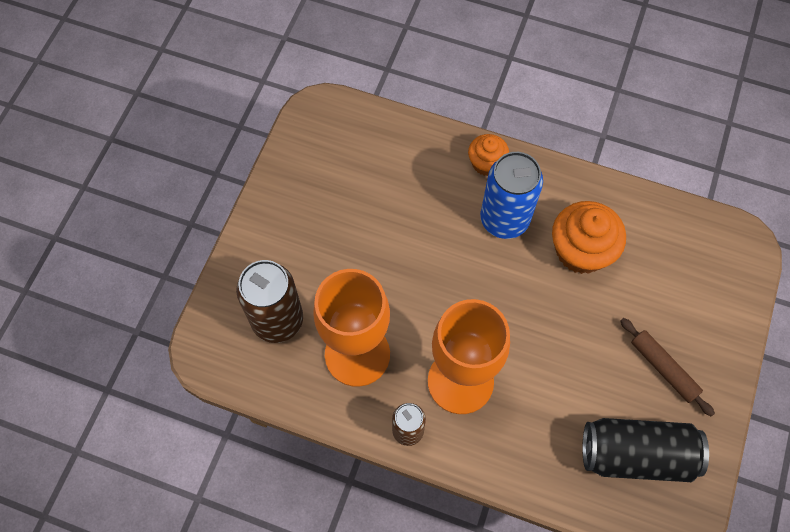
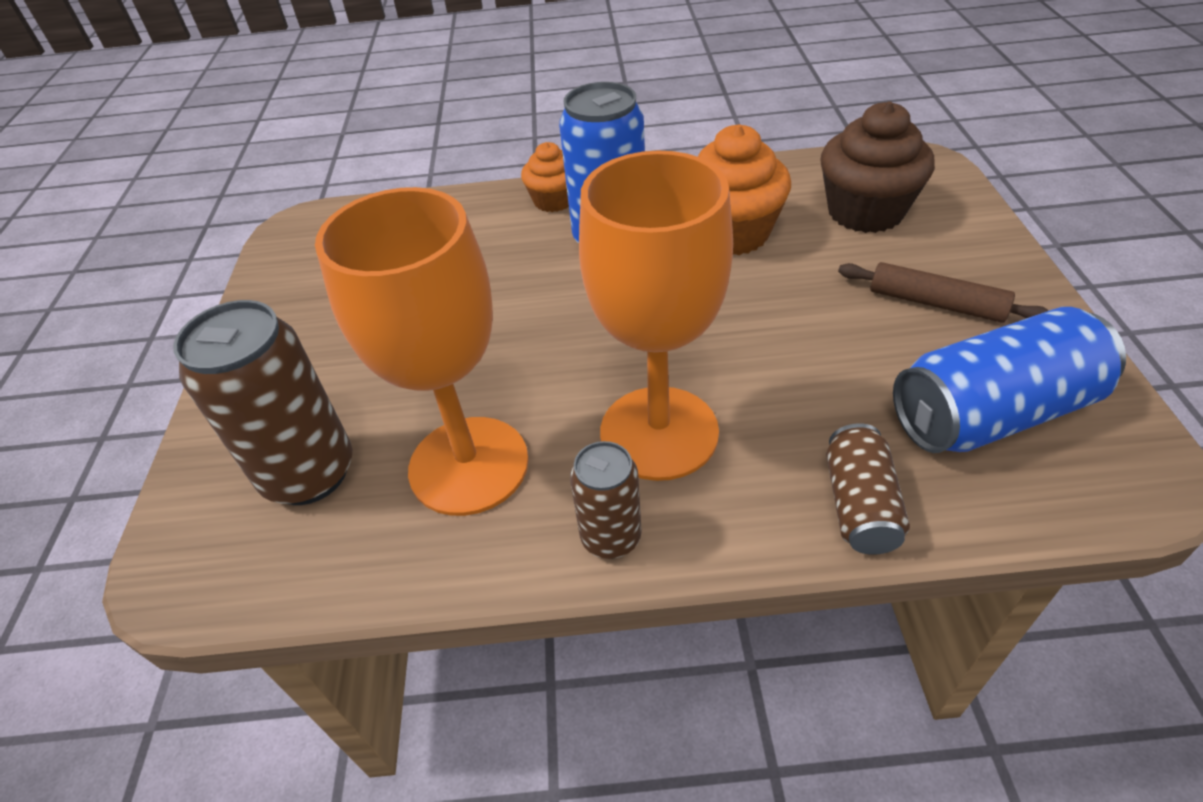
camera: 20 degrees left, 20 degrees down
black can [582,418,709,482] -> blue can [893,307,1126,453]
none -> brown cupcake [821,101,935,233]
none -> brown can [826,423,910,555]

